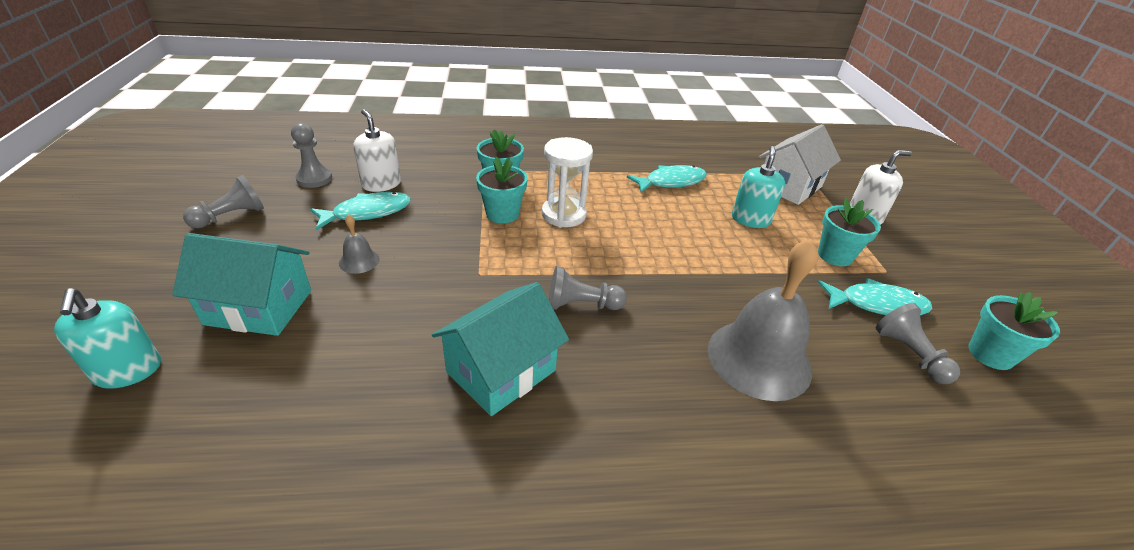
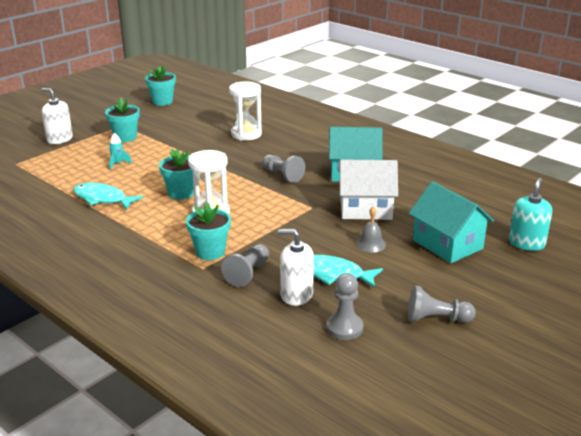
camera: 130 degrees left, 10 degrees down
white soap dispenser [353,109,401,192] -> white soap dispenser turned 90 degrees clockwise [278,229,314,306]
turquoise flower pot [476,157,528,224] -> turquoise flower pot moved to [159,149,194,200]
grey bell [708,239,818,401] -> white hourglass [229,82,262,140]
turquoise soap dispenser [732,146,785,228] -> turquoise rocket [109,133,132,170]
white house [759,124,841,205] -> white house moved to [338,159,398,220]
turquoise fish [818,278,932,315] -> none
grey pawn [876,303,960,384] -> grey pawn moved to [221,244,269,287]

